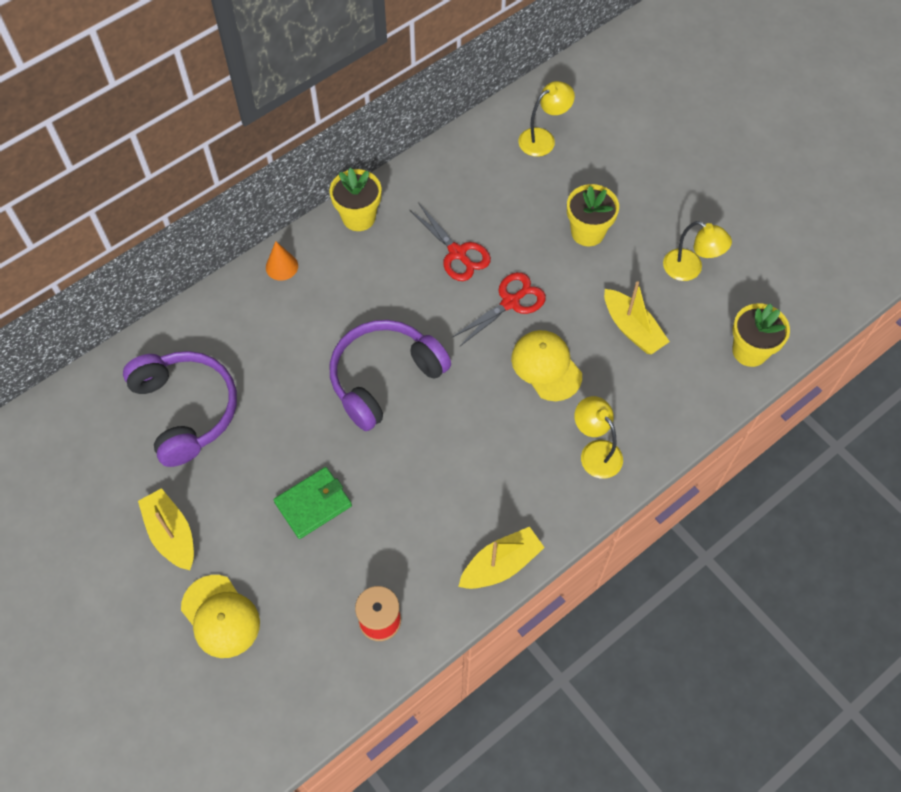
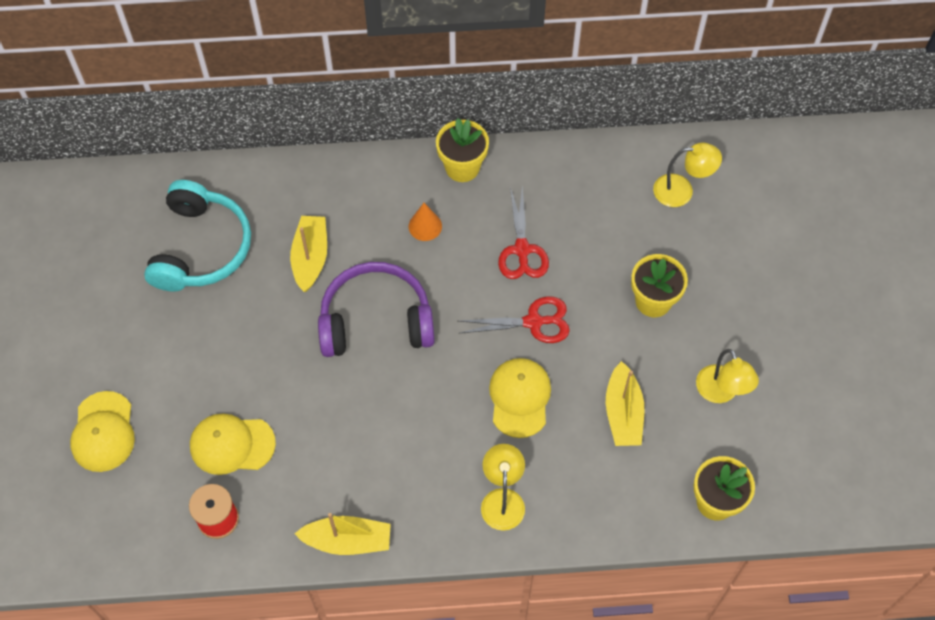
camera: 35 degrees right, 0 degrees up
purple headphones [123,351,237,467] -> turquoise headphones [144,180,251,292]
yellow boat [138,488,194,570] -> yellow boat moved to [290,216,327,292]
orange cone [266,241,298,281] -> orange cone moved to [409,203,442,241]
green wallet [274,467,352,539] -> none
none -> yellow cap [190,414,276,475]

